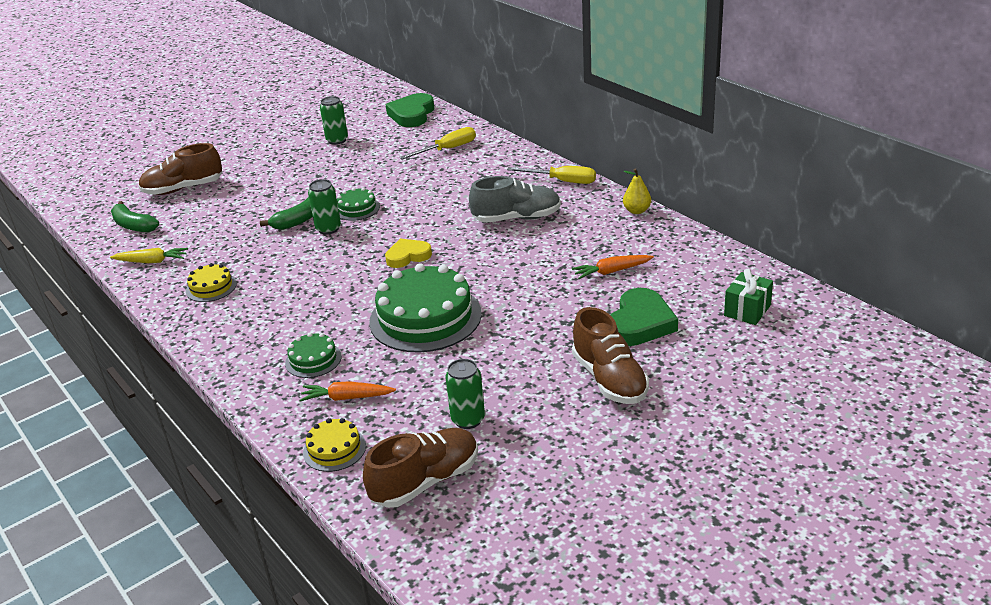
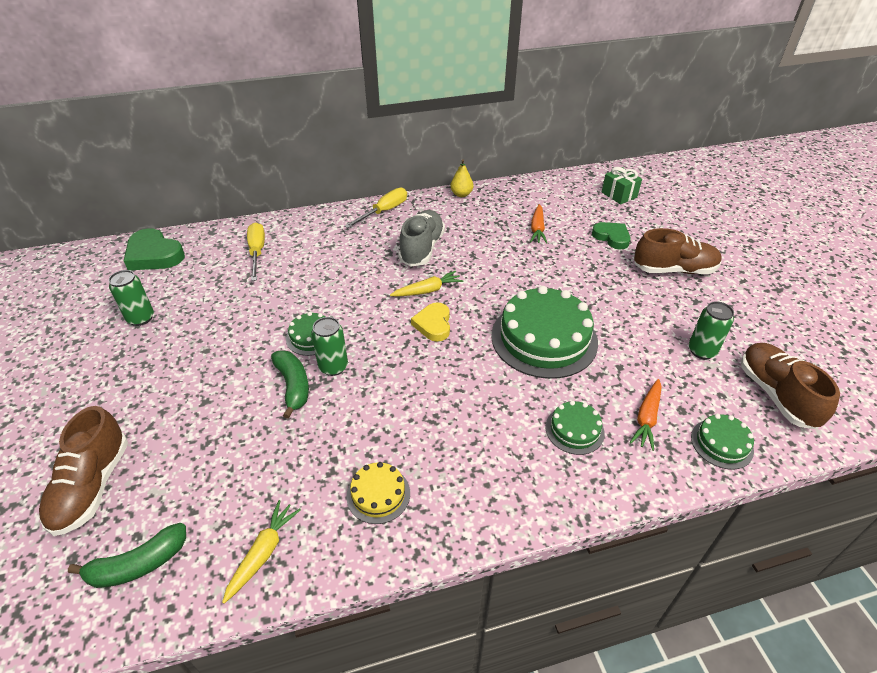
camera: 70 degrees left, 10 degrees up
yellow cake [303,418,366,472] -> green cake [691,414,754,470]
green heart [611,288,678,346] -> green heart [592,222,631,250], size x0.66
none -> yellow carrot [390,270,463,297]

